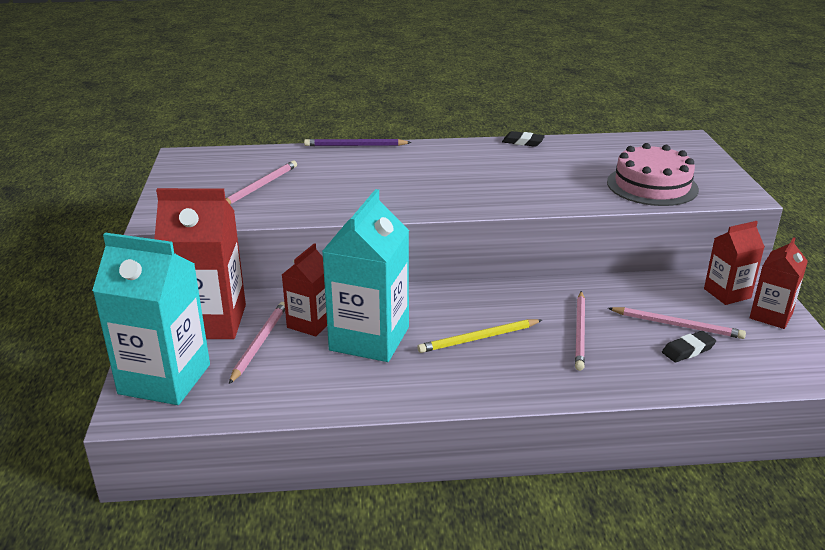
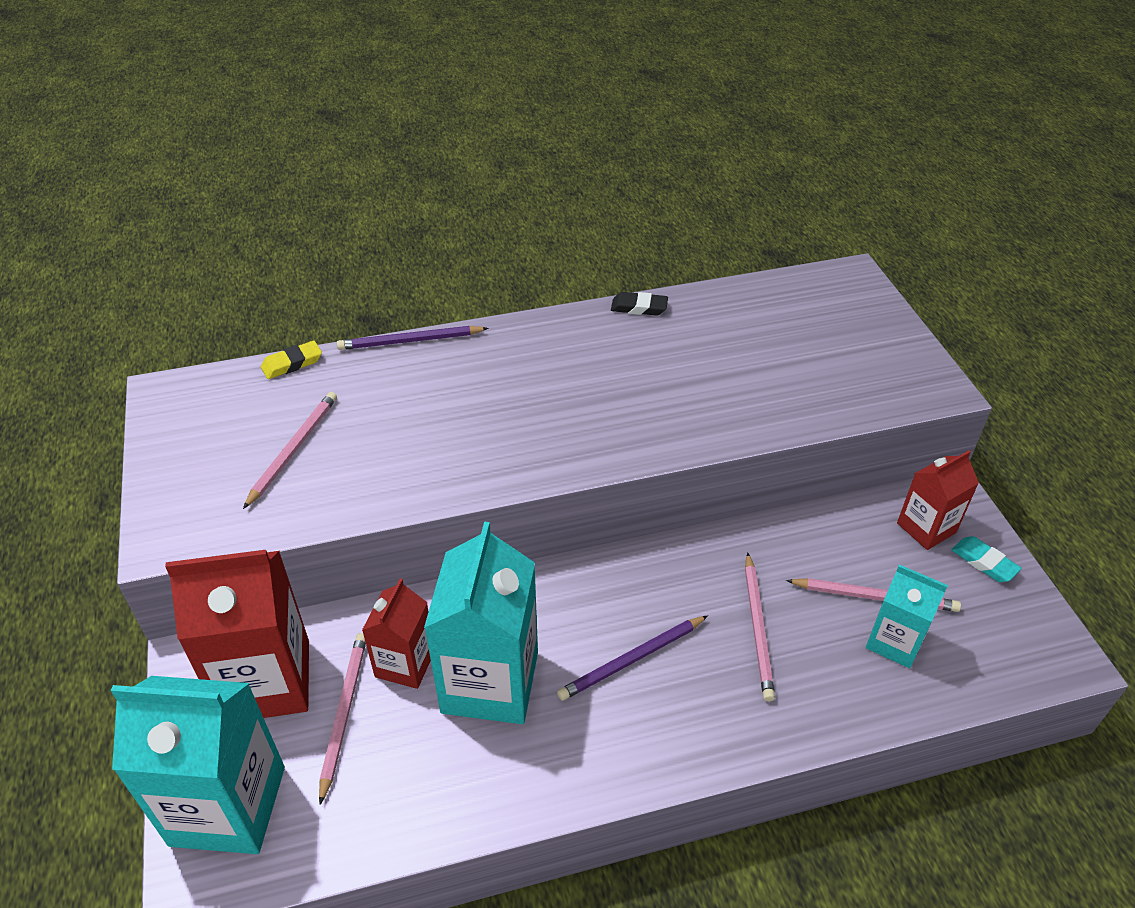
camera: 10 degrees left, 15 degrees up
yellow pencil [417,319,542,353] -> purple pencil [557,615,708,701]
pink cake [607,143,699,206] -> none
black eraser [662,331,716,362] -> turquoise carton [866,565,948,668]
red carton [750,237,808,329] -> turquoise eraser [951,536,1022,582]
none -> yellow eraser [261,341,322,379]

